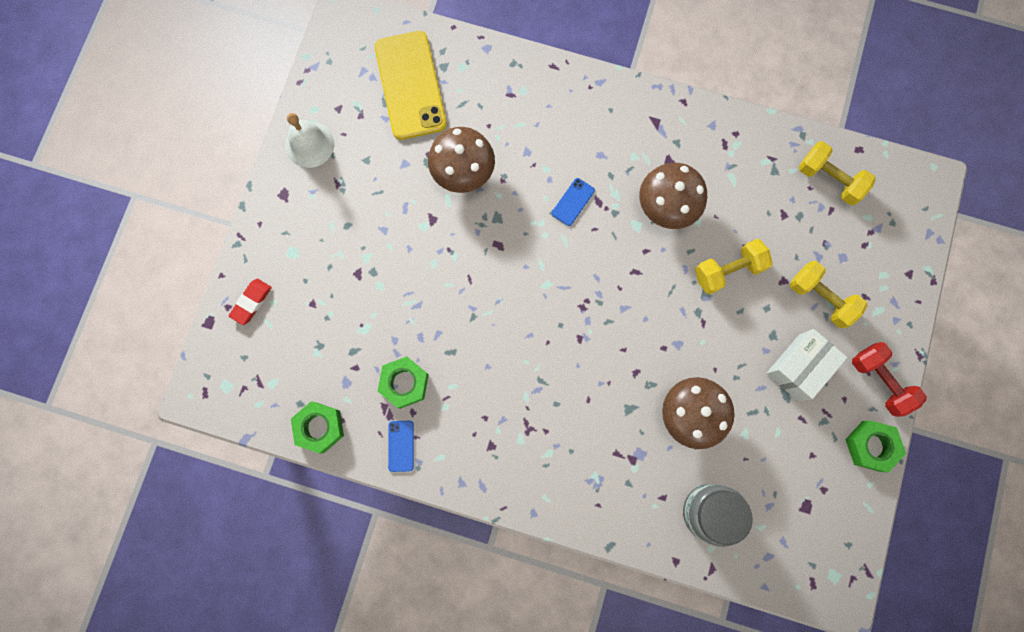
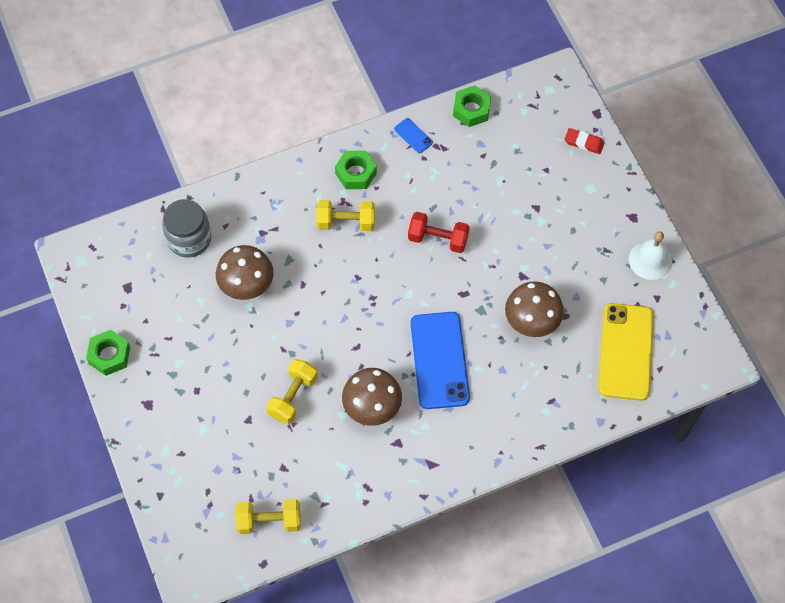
camera: 140 degrees right, 15 degrees down
red eraser [229,279,272,325] -> red eraser turned 60 degrees counterclockwise [565,128,604,154]
yellow phone [374,31,447,140] -> yellow phone turned 60 degrees clockwise [598,303,654,401]
green nut [378,356,429,409] -> green nut moved to [335,151,377,189]
blue phone [552,178,595,226] -> blue phone [410,312,470,409], size x2.37
white box [766,329,848,401] -> none
yellow dumbbell [790,261,867,328] -> yellow dumbbell moved to [316,200,375,231]
red dumbbell [852,342,927,417] -> red dumbbell moved to [408,212,469,253]

